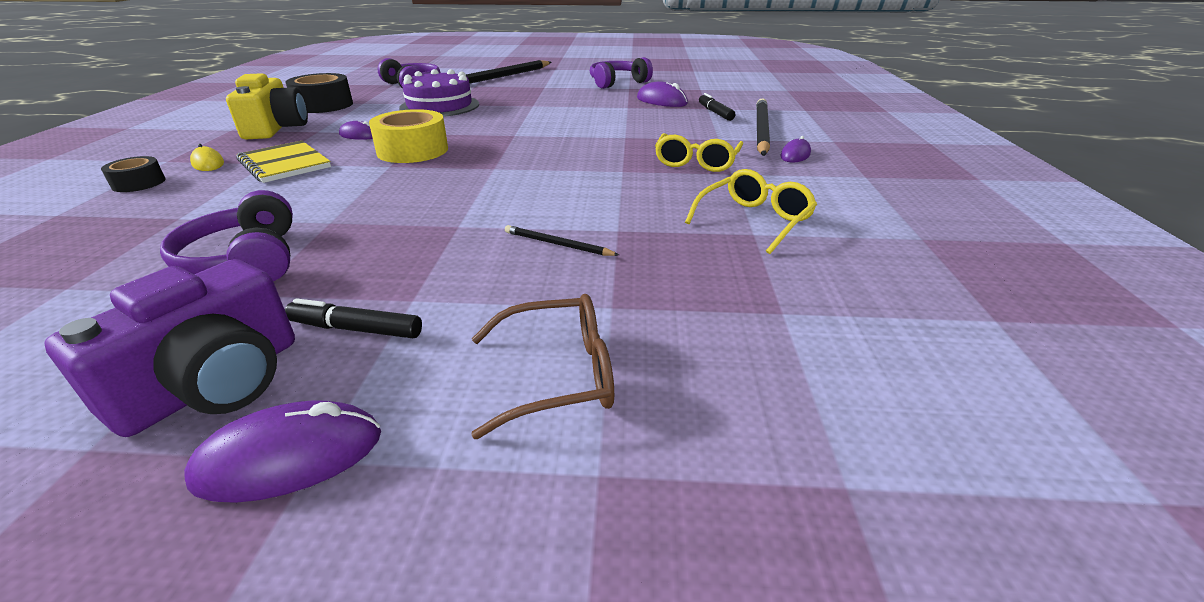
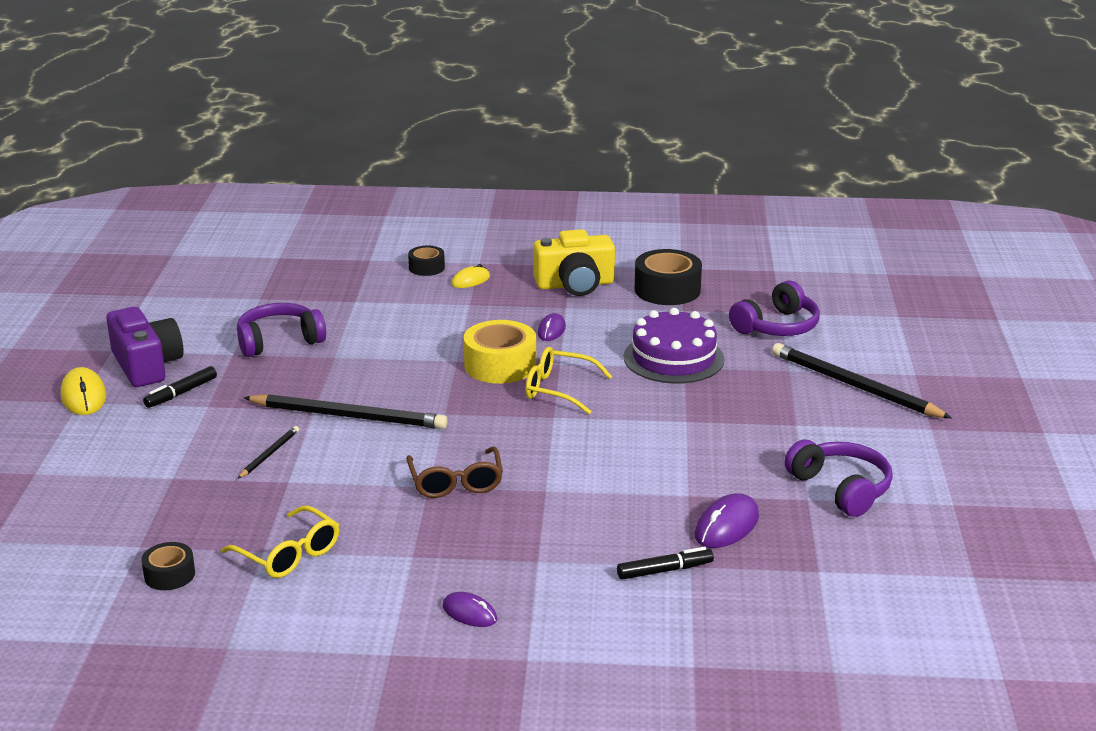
camera: 90 degrees right, 5 degrees down
purple camera [45,259,295,437] -> purple camera turned 150 degrees counterclockwise [106,307,184,387]
purple mouse [184,400,381,503] -> yellow mouse [61,367,106,415]
yellow notebook [236,141,331,183] -> none
black marker [285,298,422,338] -> black marker turned 150 degrees counterclockwise [143,366,217,408]
brown glasses [471,294,614,439] -> brown glasses moved to [406,446,503,498]
yellow glasses [655,133,743,172] -> yellow glasses moved to [525,347,612,414]
black pencil [756,98,770,156] -> black pencil moved to [243,394,448,429]
none -> black tape [141,542,195,590]

